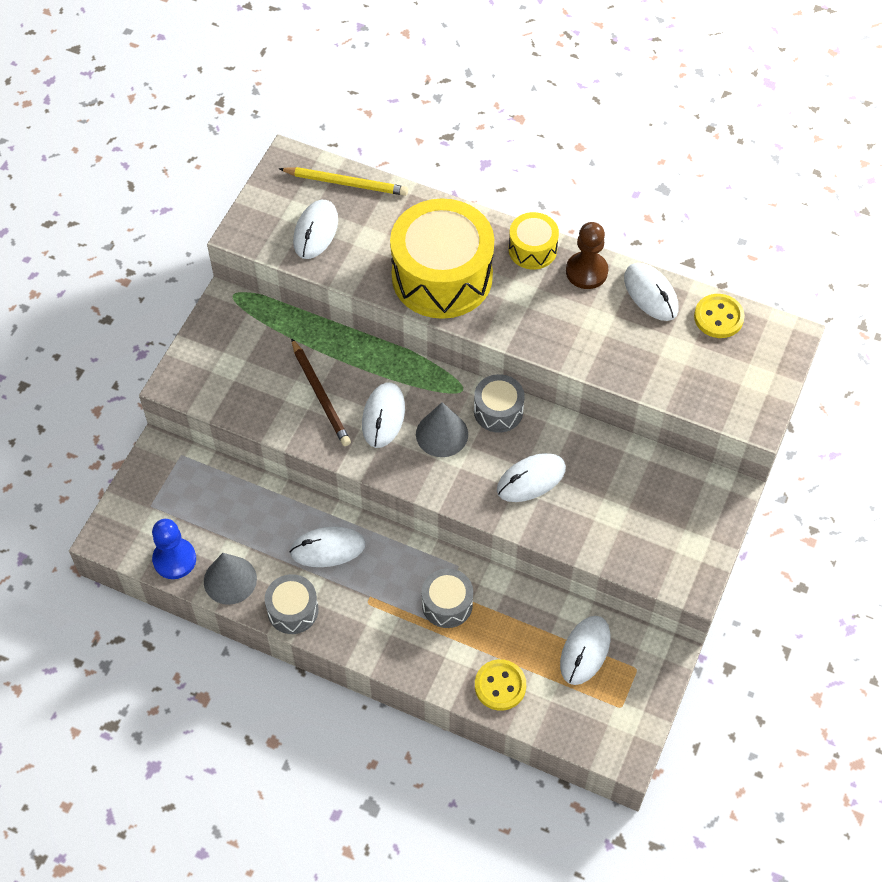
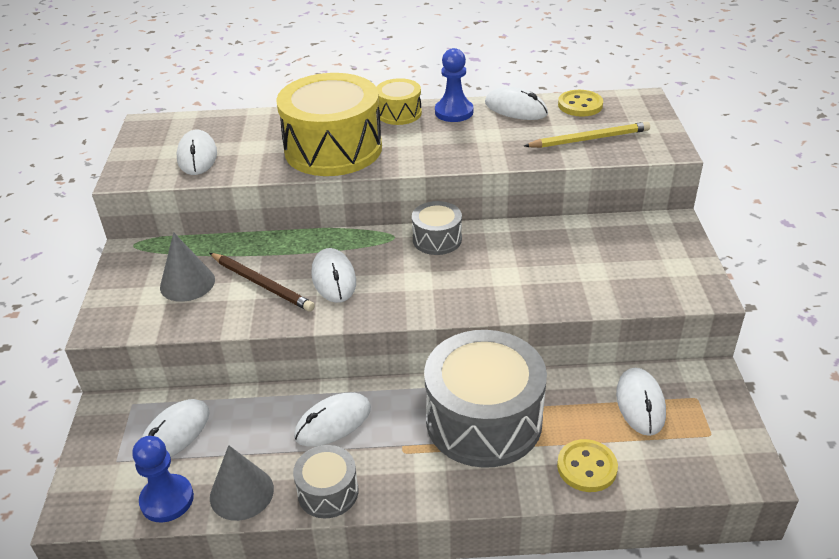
camera: 25 degrees left, 20 degrees down
yellow pencil [279,167,408,196] -> yellow pencil moved to [524,122,650,148]
grey cone [416,402,468,457] -> grey cone moved to [160,232,215,302]
grey drum [422,568,473,628] -> grey drum [424,330,547,468], size x2.05
white mouse [497,453,566,502] -> white mouse moved to [141,399,210,457]
brown pawn [566,222,608,289] -> blue pawn [435,48,473,122]

